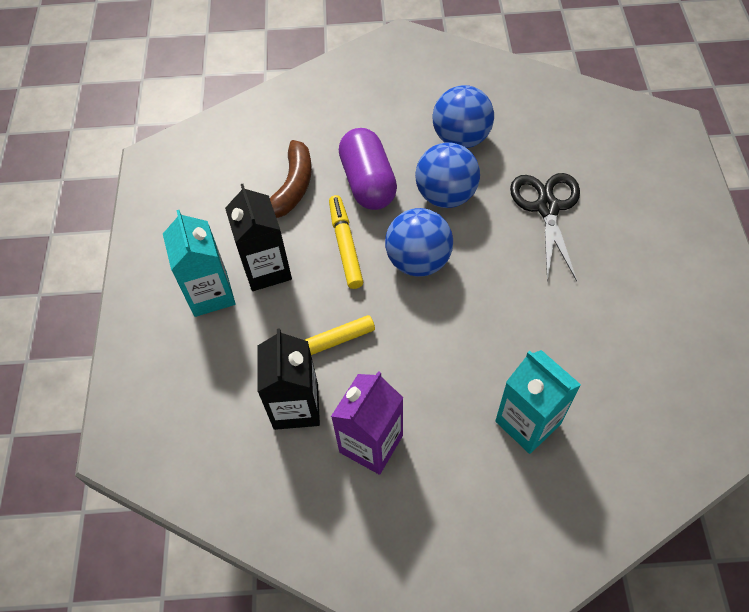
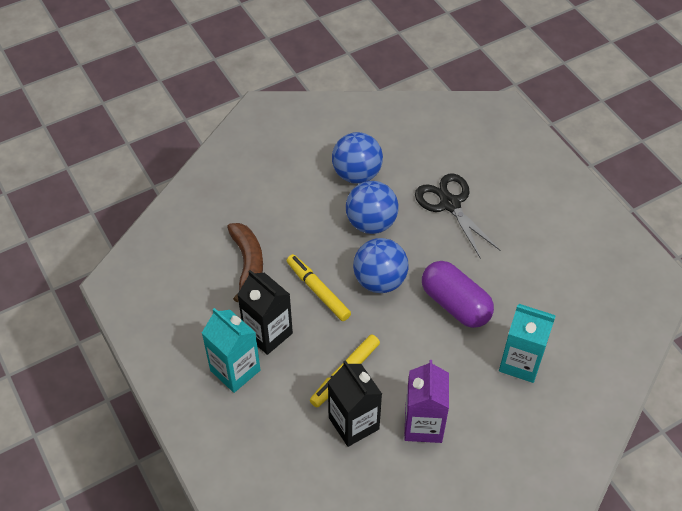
camera: 30 degrees left, 5 degrees down
purple capsule [339,128,397,210] -> purple capsule moved to [422,261,494,328]

